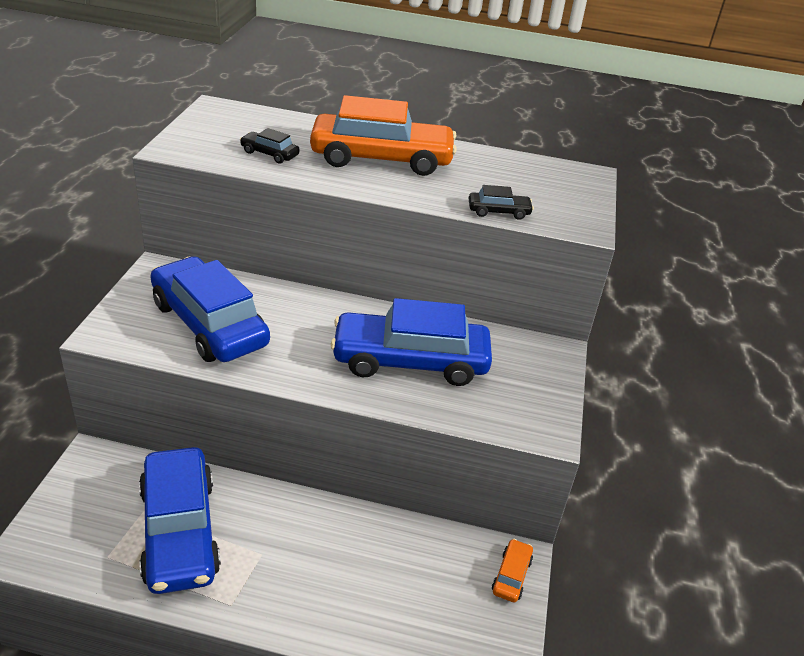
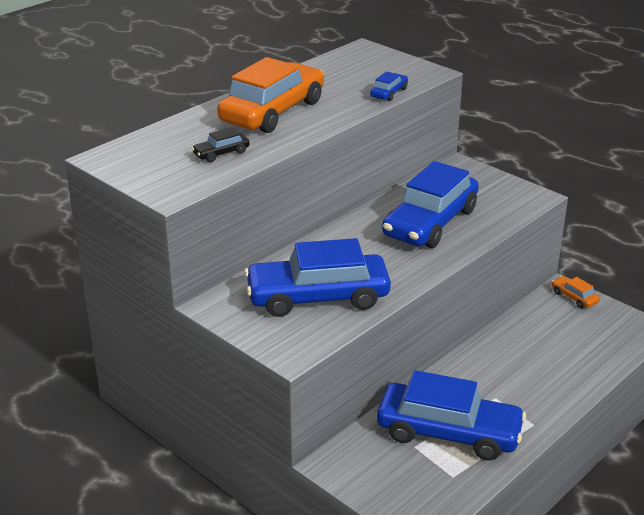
camera: 55 degrees left, 5 degrees down
black car [469,185,534,220] -> blue car [370,71,408,101]

